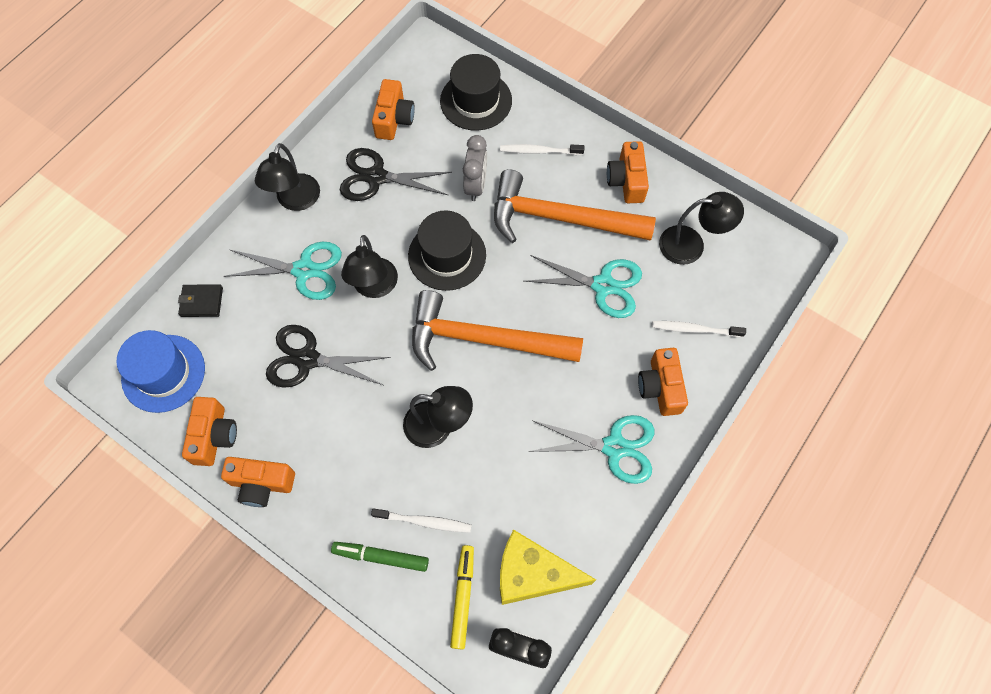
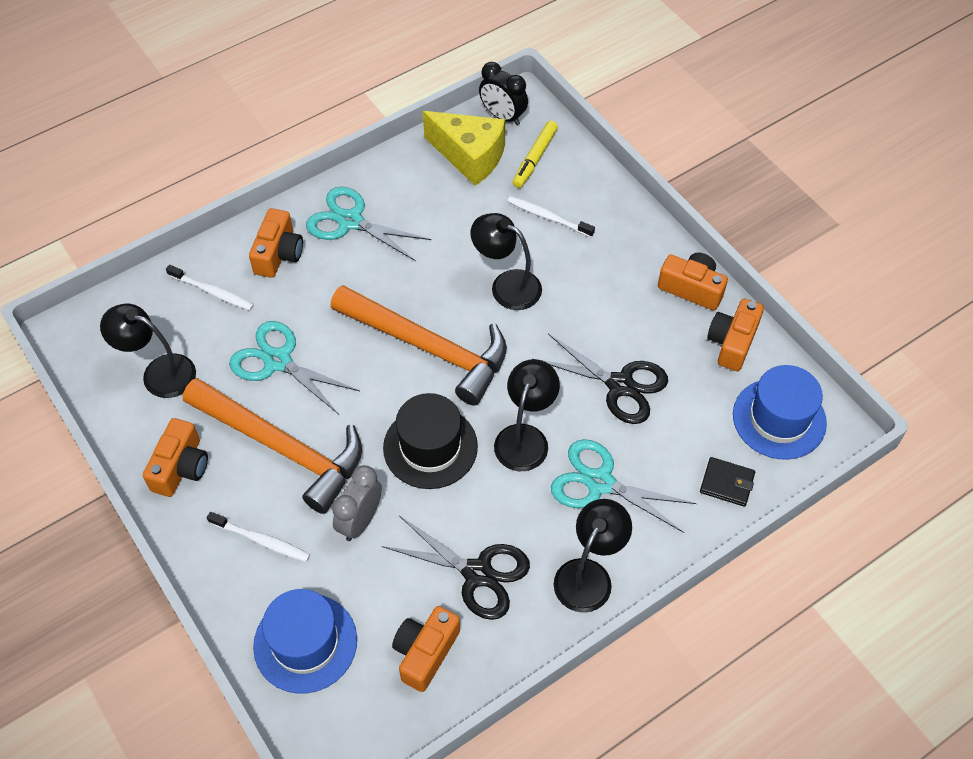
camera: 160 degrees left, 10 degrees down
green marker [331,542,429,572] -> none
black hat [440,54,512,131] -> blue hat [253,589,357,694]

